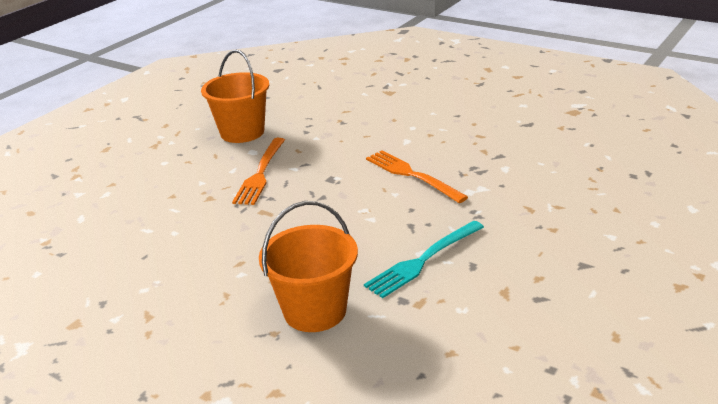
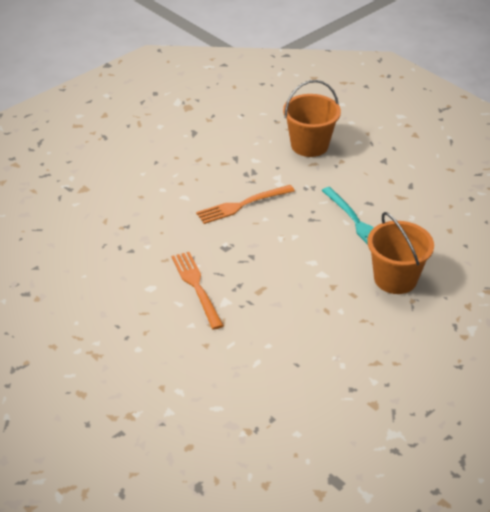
camera: 80 degrees left, 10 degrees up
orange bucket [201,50,269,143] -> orange bucket moved to [283,80,341,157]
orange fork [232,138,285,205] -> orange fork turned 135 degrees counterclockwise [171,252,224,330]

